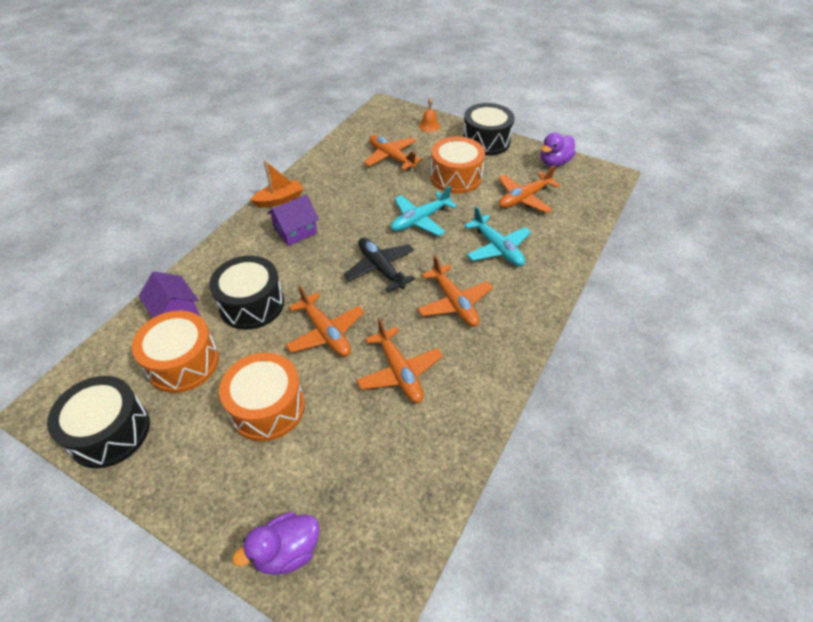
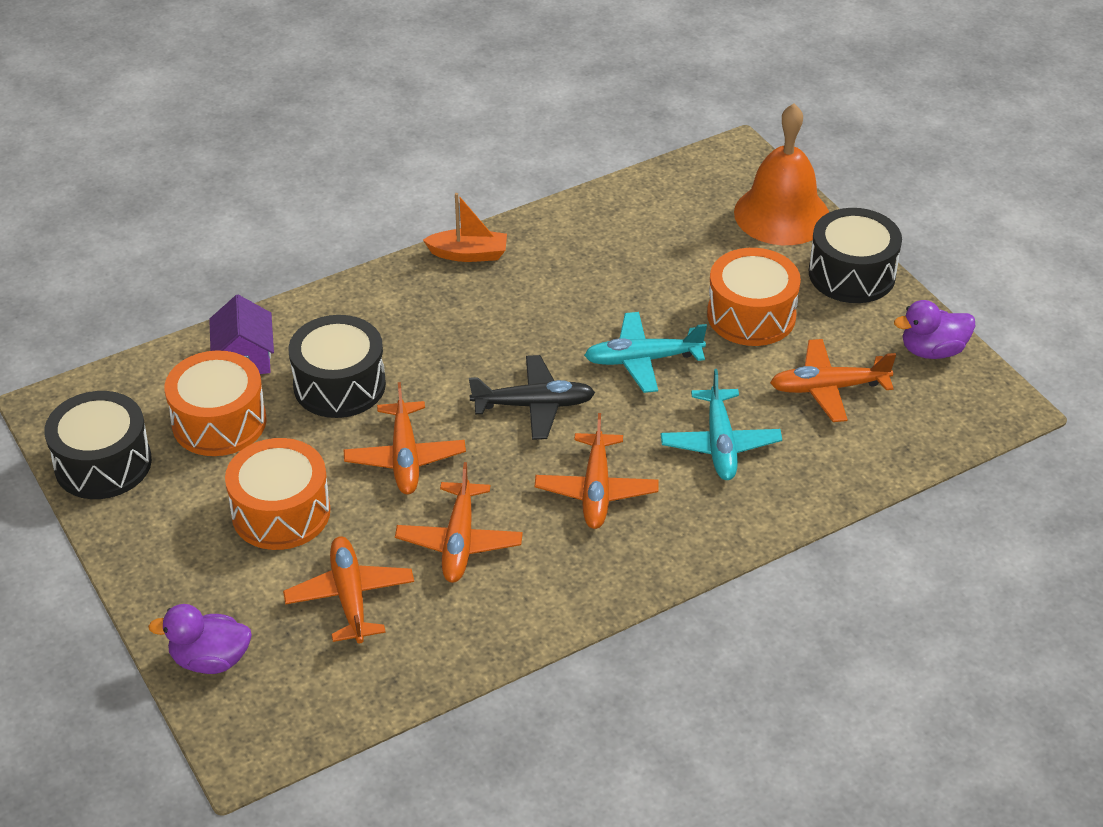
camera: 30 degrees right, 5 degrees down
purple house [267,195,319,246] -> none
black plane [344,237,415,292] -> black plane turned 90 degrees clockwise [469,355,595,440]
orange plane [364,135,423,170] -> orange plane moved to [283,537,414,644]
orange bell [419,97,440,132] -> orange bell [734,104,829,245], size x2.46

